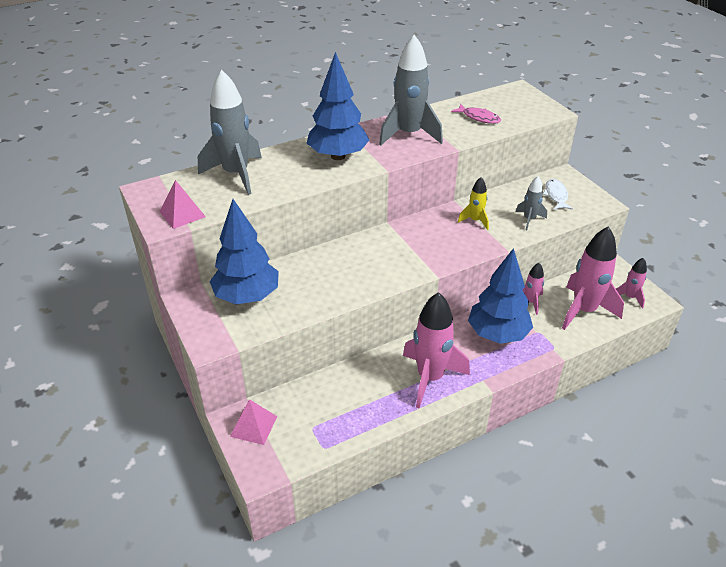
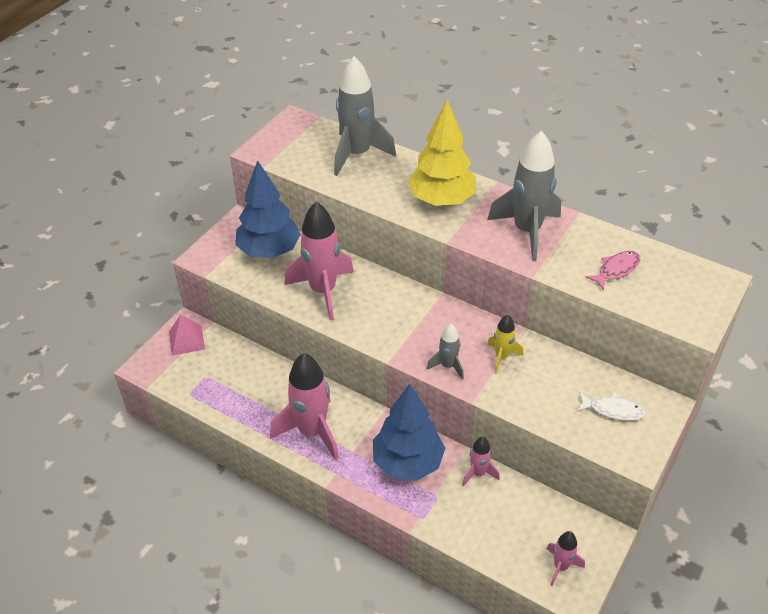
camera: 60 degrees right, 5 degrees up
pink pyramid [159,180,206,229] -> none
blue tree [307,52,369,160] -> yellow tree [408,100,476,206]
pink fish [451,104,501,124] -> pink fish turned 135 degrees counterclockwise [585,251,641,290]
grey rocket [516,176,547,230] -> grey rocket moved to [427,324,464,380]
white fish [543,179,573,210] -> white fish turned 45 degrees clockwise [577,392,646,421]
pink rocket [562,226,624,330] -> pink rocket moved to [285,201,354,321]

